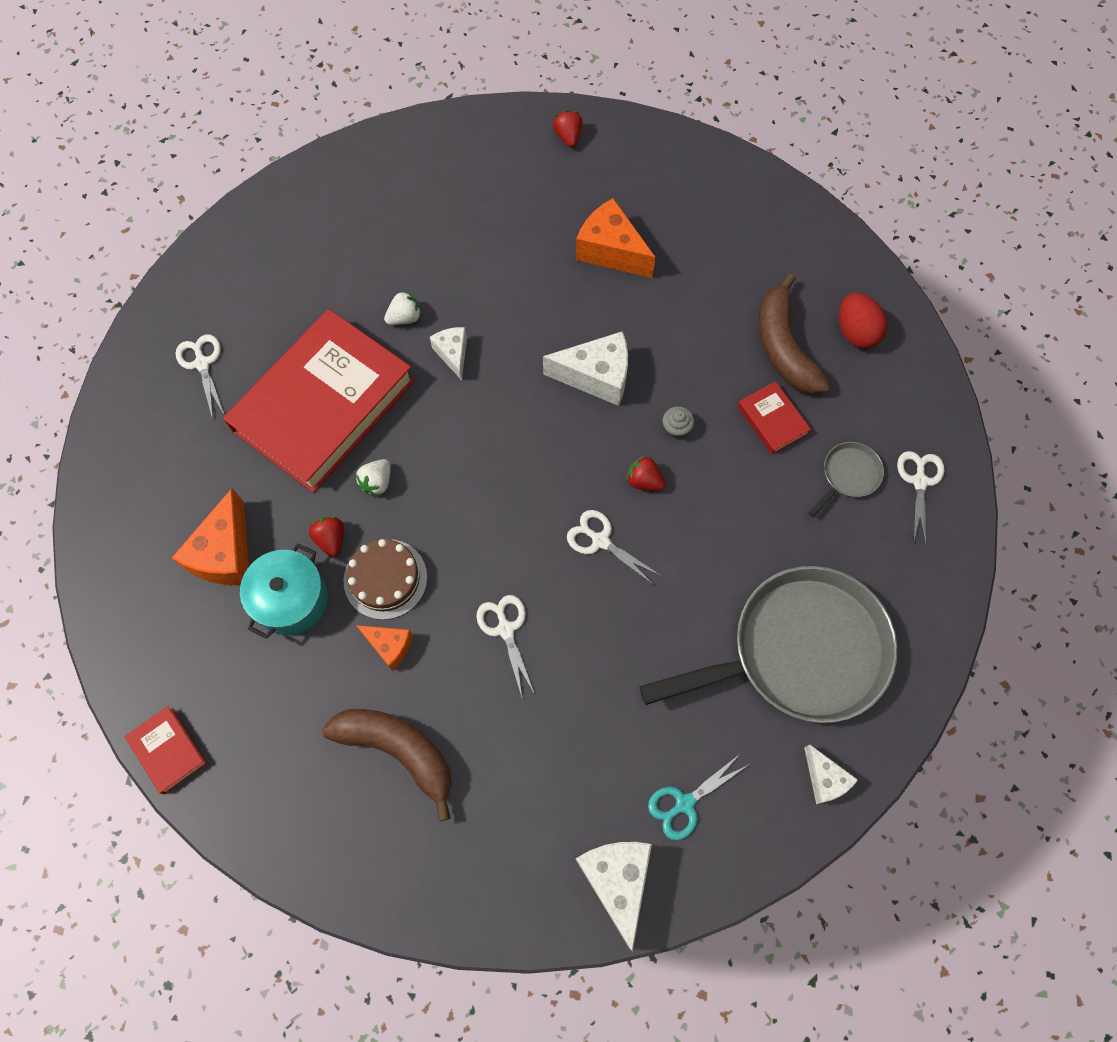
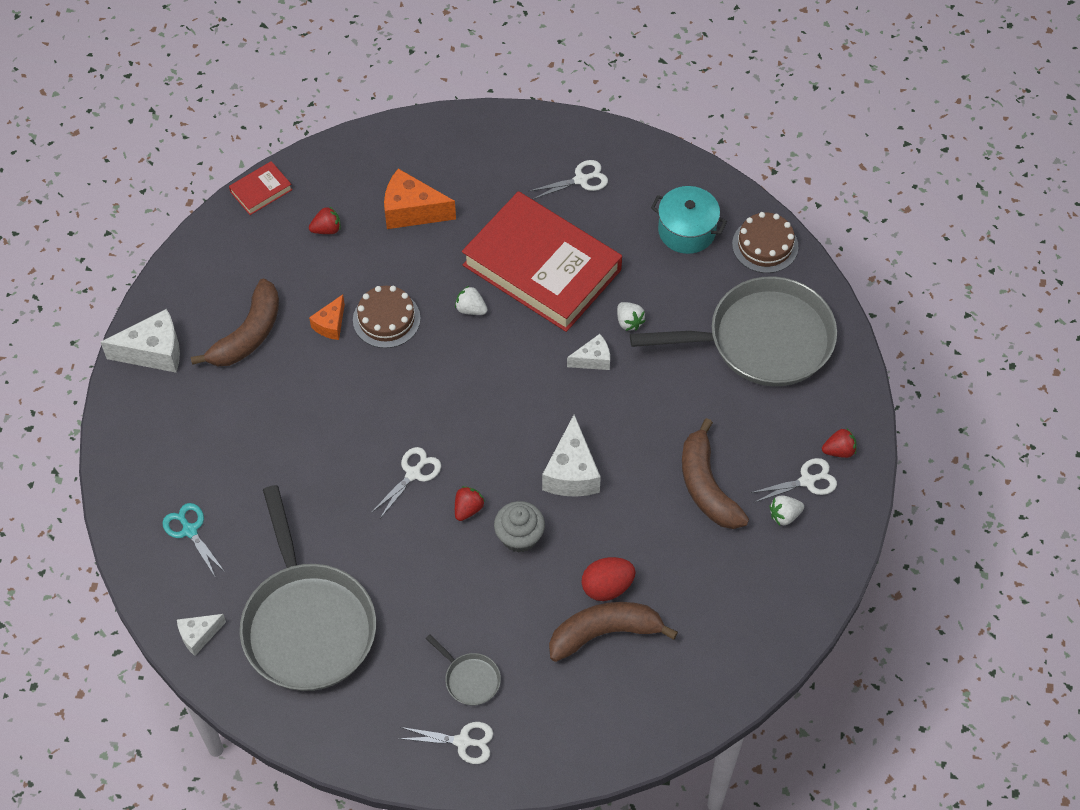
camera: 90 degrees right, 10 degrees down
turquoise pot [240,543,328,639] -> turquoise pot moved to [651,186,727,254]
red strawberry [309,516,344,557] -> red strawberry moved to [309,206,341,234]
white scissors [476,595,534,697] -> white scissors moved to [750,458,837,503]
orange cheese [576,198,656,278] -> brown banana [682,418,749,529]
white cheese [576,842,652,952] -> white cheese moved to [101,309,180,373]
grey cupcake [663,406,694,438] -> grey cupcake [494,501,545,553], size x1.77
red book [737,381,811,455] -> none
red egg [839,293,888,349] -> red egg moved to [581,557,636,601]
none -> grey pan [630,276,837,386]
none -> brown cake [732,212,798,273]
none -> white strawberry [769,495,804,525]

